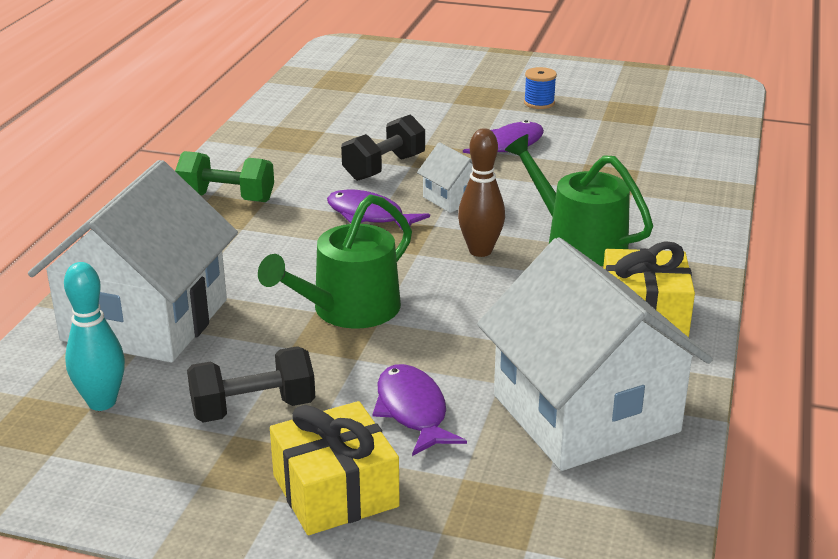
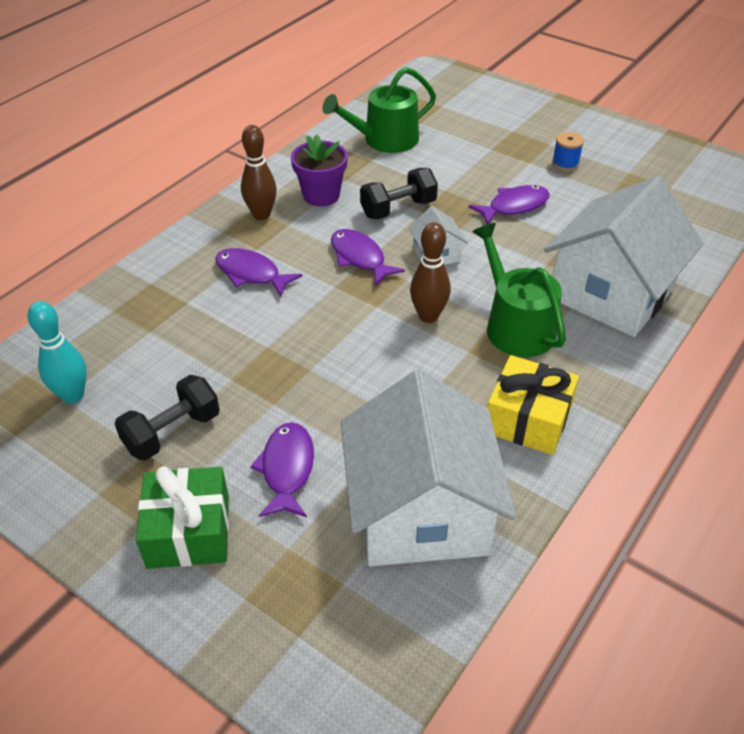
camera: 20 degrees right, 15 degrees up
white house [28,160,238,363] -> white house moved to [544,176,704,337]
green dumbbell [175,151,274,202] -> brown bowling pin [241,125,277,220]
black dumbbell [187,346,315,423] -> black dumbbell turned 45 degrees counterclockwise [115,375,220,461]
green watering can [258,194,412,329] -> green watering can moved to [322,67,436,153]
yellow gift [270,401,400,535] -> green gift [136,466,229,569]
none -> purple fish [215,248,302,297]
none -> purple flower pot [291,134,348,206]

